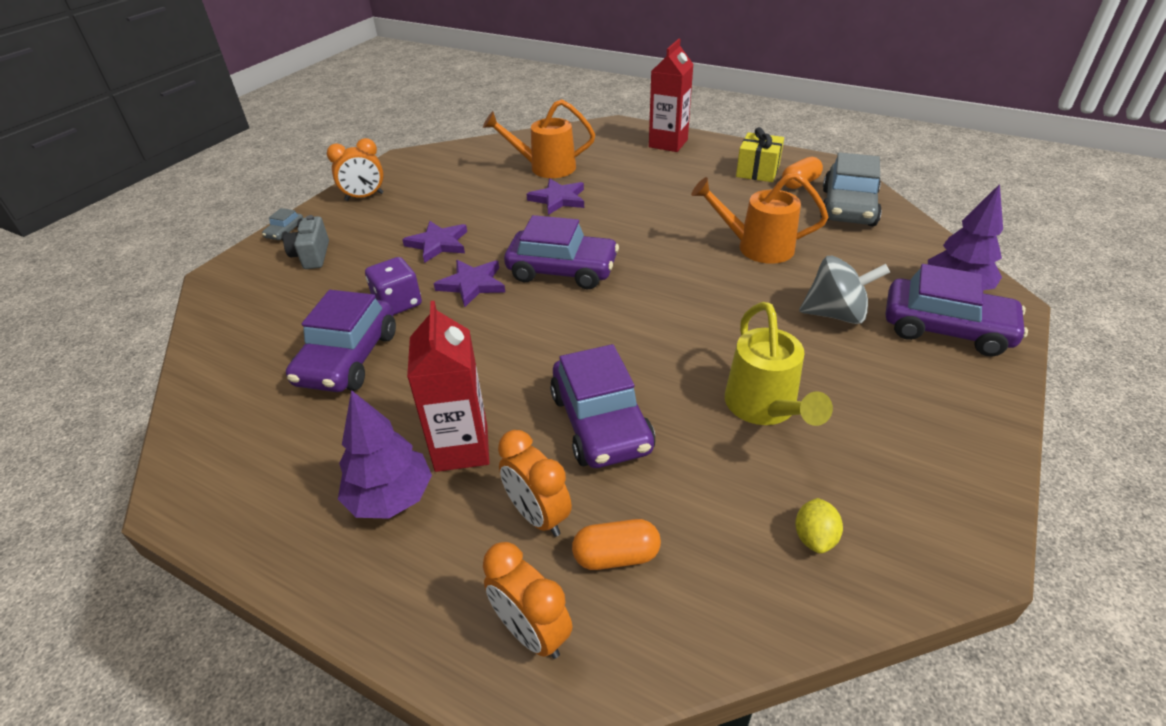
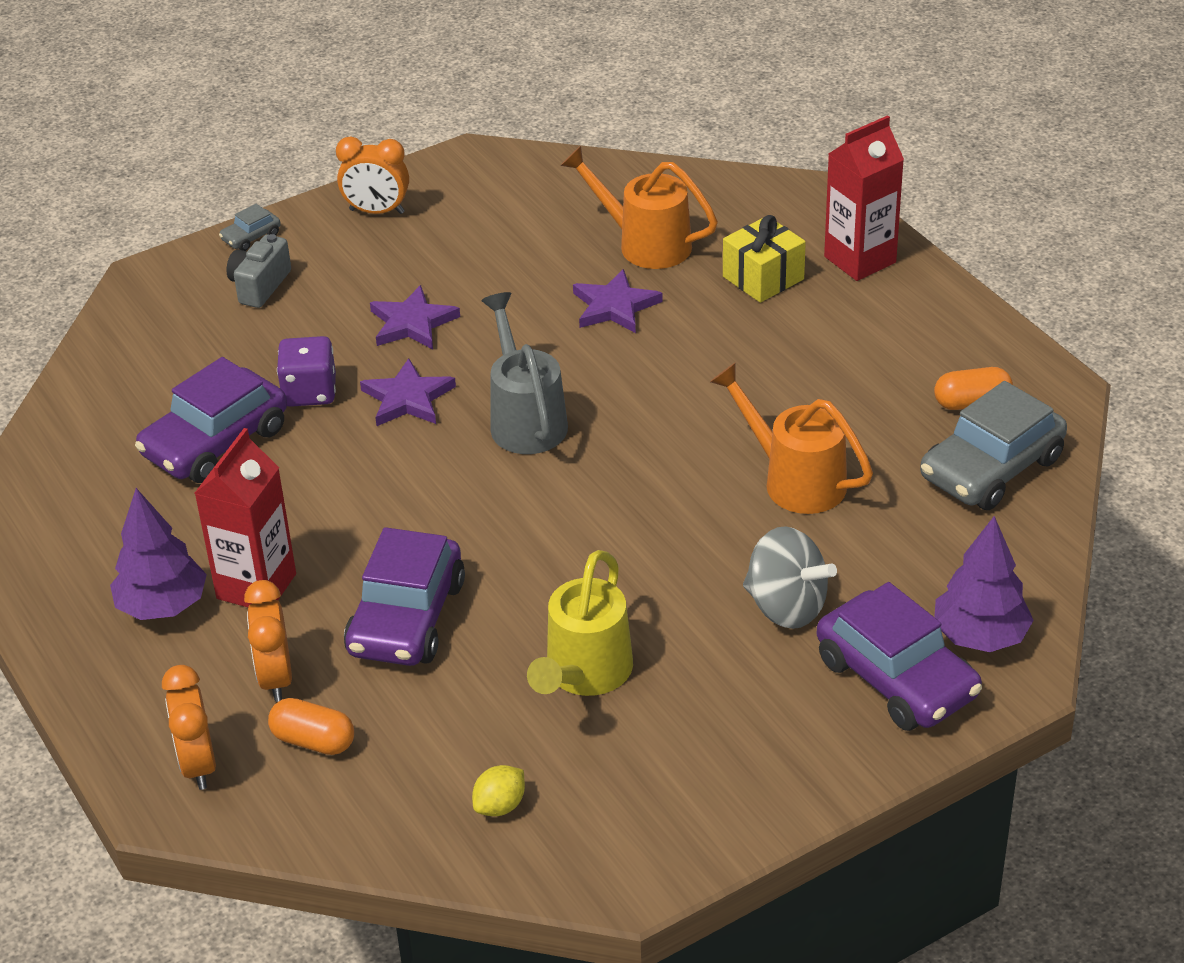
camera: 30 degrees right, 0 degrees up
purple car [504,215,619,289] -> grey watering can [481,292,568,454]
yellow gift [736,127,784,182] -> yellow gift moved to [723,215,806,303]

